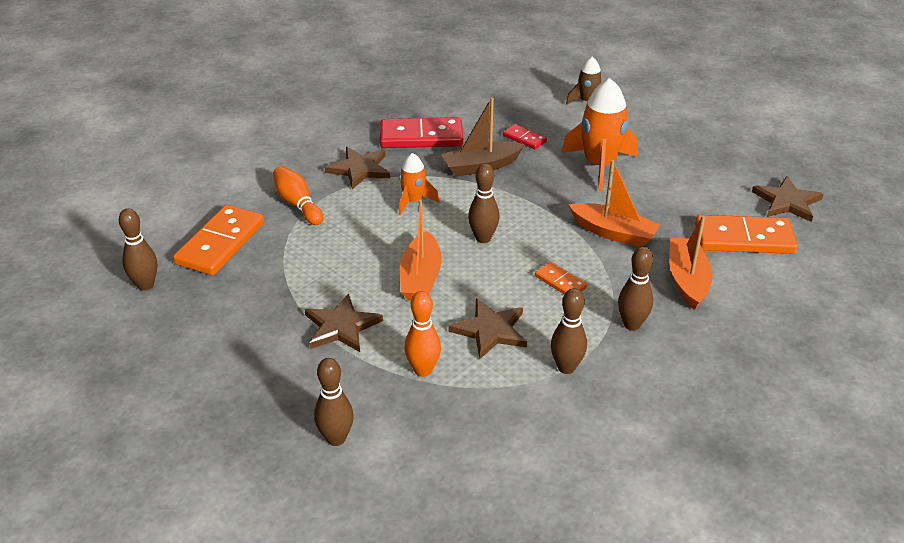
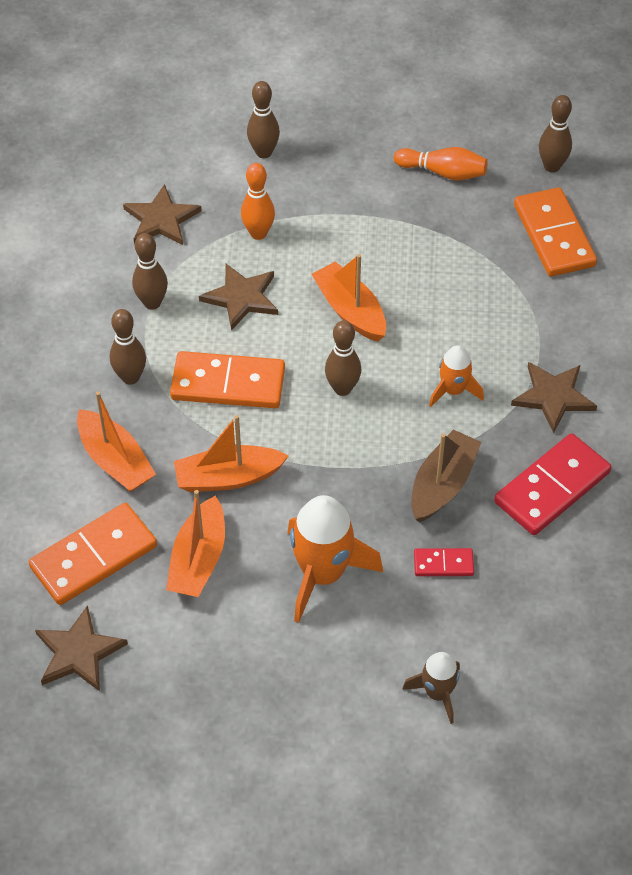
camera: 140 degrees right, 15 degrees up
orange bowling pin [273,166,323,225] -> orange bowling pin moved to [394,147,487,181]
brown star [305,294,383,352] -> brown star moved to [123,184,202,245]
orange domino [535,262,587,294] -> orange domino [170,351,285,408], size x2.00
none -> orange boat [166,490,225,597]

